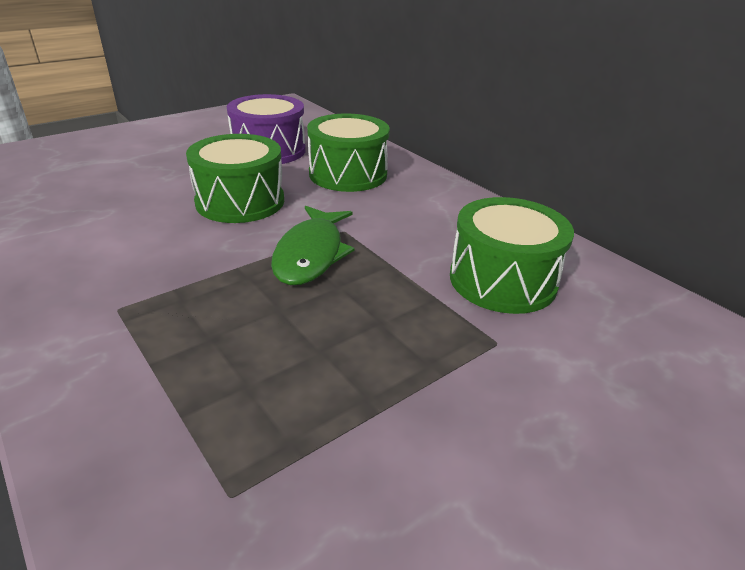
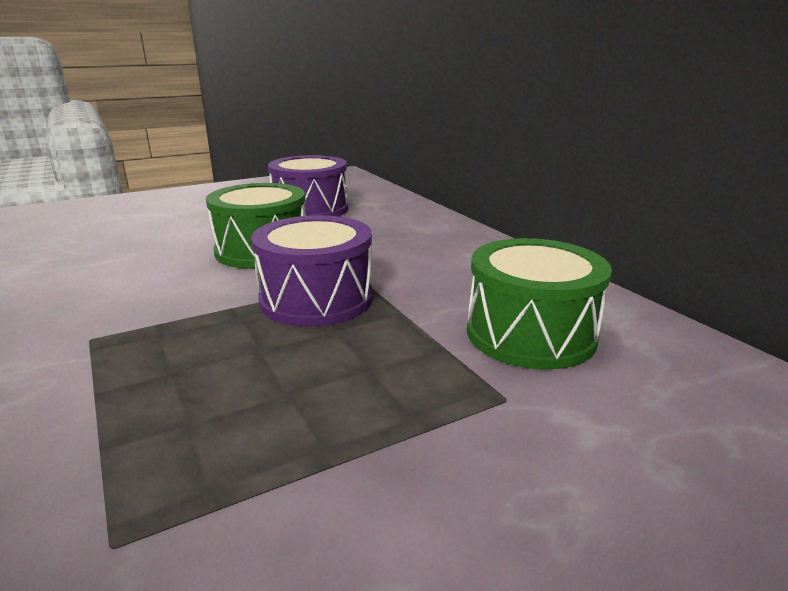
camera: 10 degrees right, 10 degrees down
green fish [271,206,355,285] -> purple drum [251,215,373,327]
green drum [307,114,390,192] -> none

